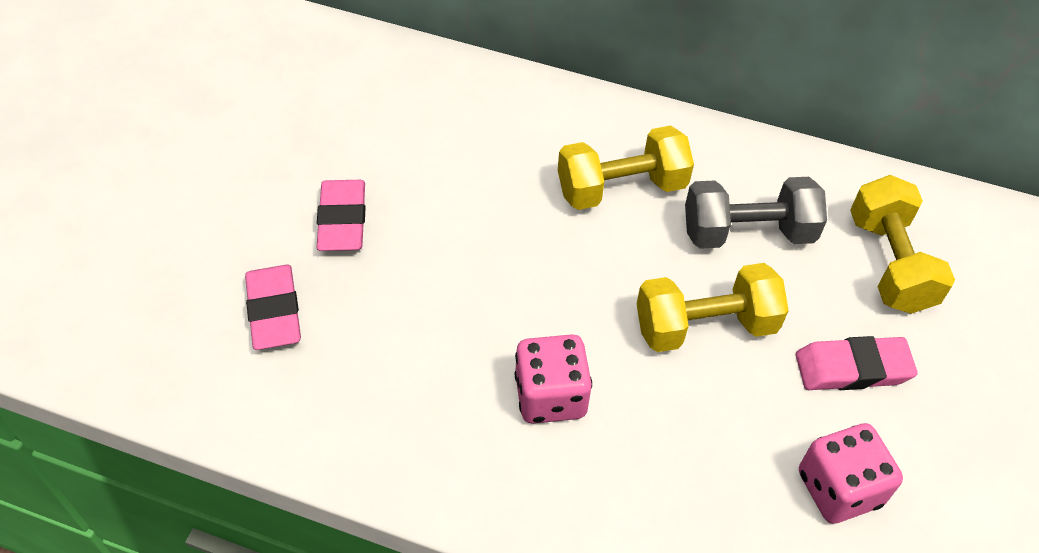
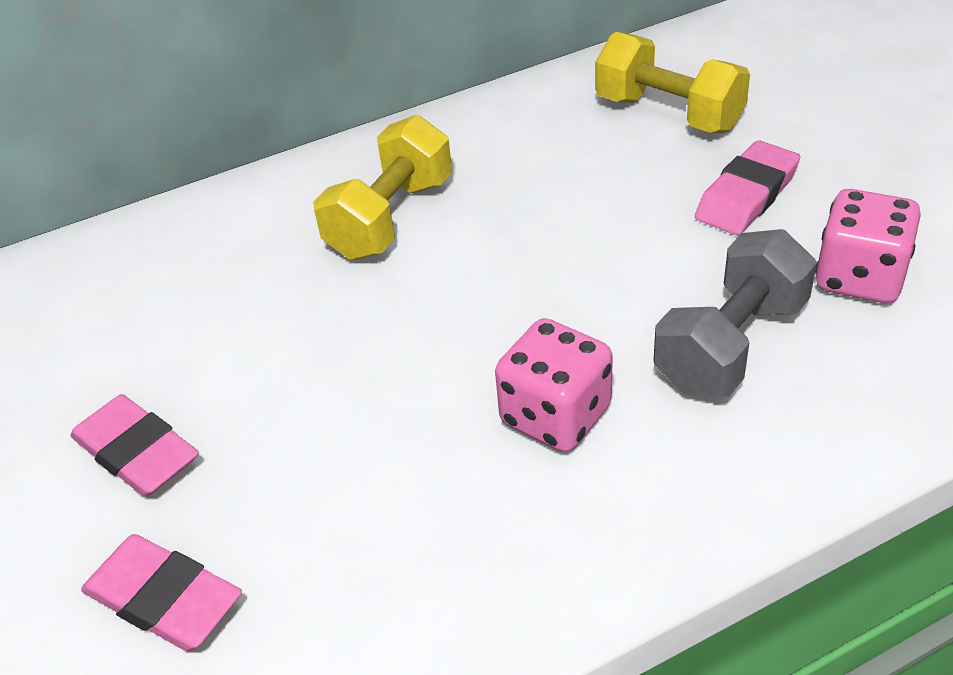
camera: 40 degrees left, 10 degrees down
yellow dumbbell [637,263,789,352] -> none
grey dumbbell [685,177,827,249] -> grey dumbbell moved to [654,229,817,397]

